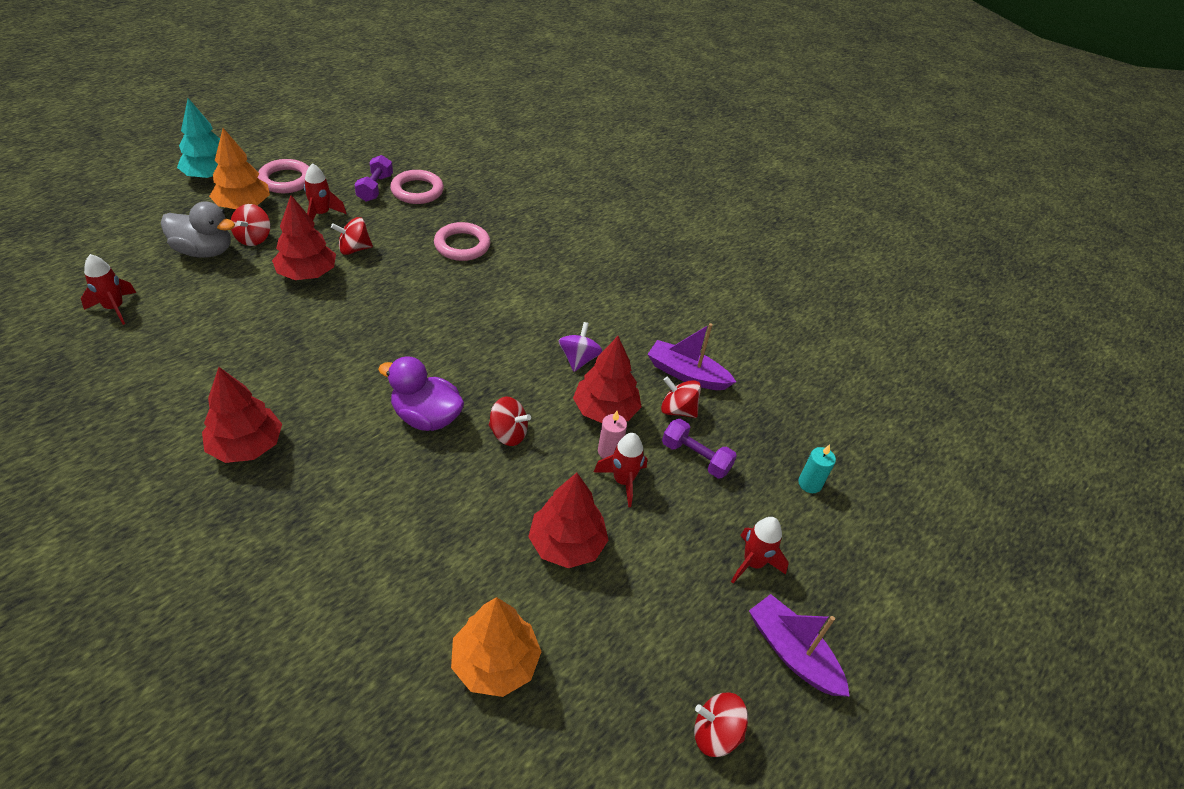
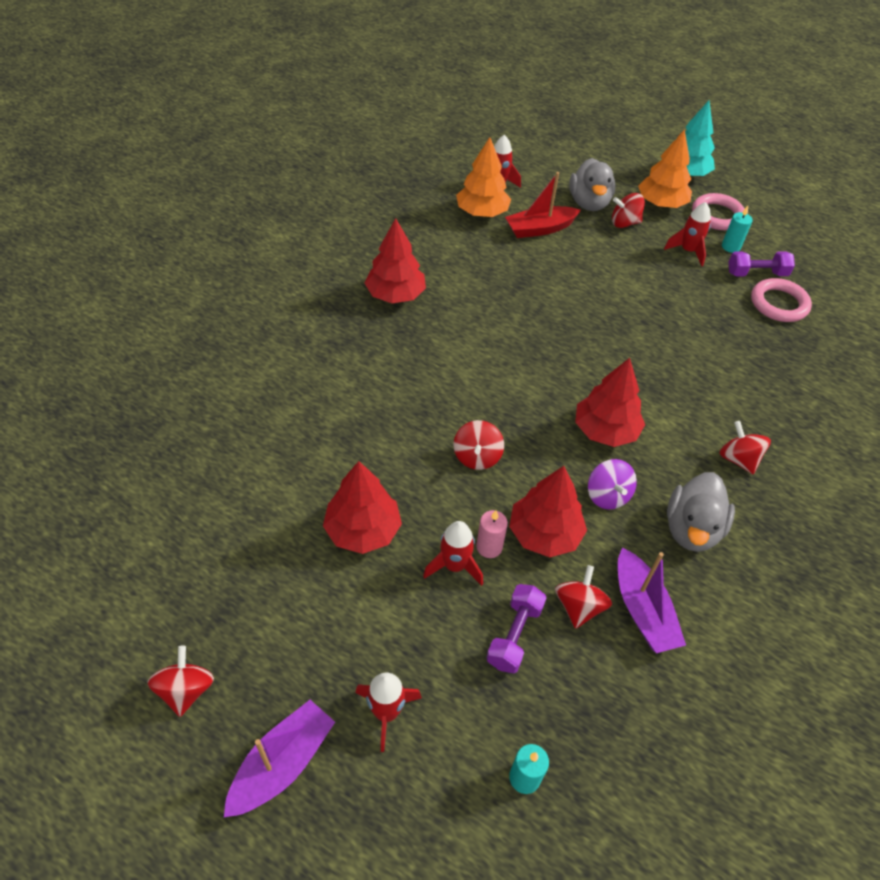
camera: 80 degrees right, 5 degrees up
red tree [272,195,336,280] -> red tree moved to [575,358,645,447]
red spinning top [331,217,373,255] -> red spinning top moved to [719,421,771,474]
purple duck [378,356,464,431] -> none
pink ring [434,222,490,261] -> none
orange tree [451,597,542,697] -> orange tree moved to [456,137,511,217]
purple spinning top [558,322,602,372] -> purple spinning top turned 75 degrees clockwise [588,459,637,510]
purple boat [647,323,736,390] -> purple boat turned 150 degrees clockwise [618,548,686,653]
none -> red boat [505,172,581,238]
none -> grey duck [667,472,735,552]
none -> turquoise candle [722,206,753,253]

